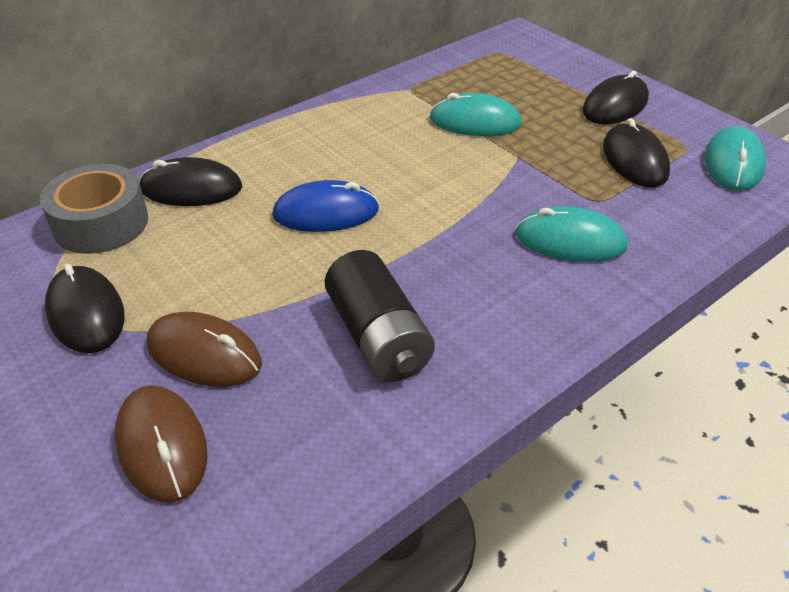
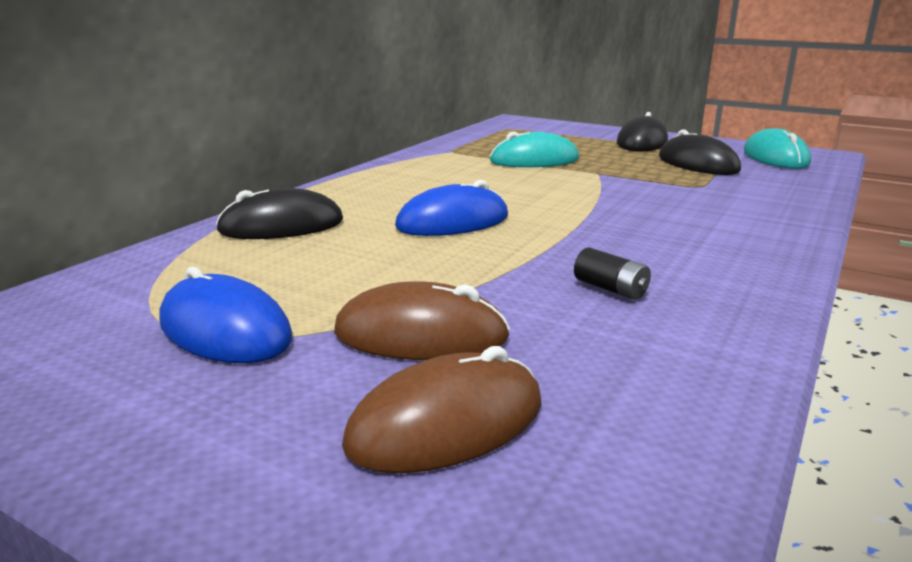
camera: 20 degrees left, 20 degrees down
grey tape [40,164,148,254] -> none
black mouse [45,264,125,353] -> blue mouse [159,267,292,363]
brown mouse [115,385,207,503] -> brown mouse turned 75 degrees counterclockwise [342,346,542,473]
black battery [325,250,435,382] -> black battery [574,248,651,300], size x0.44
turquoise mouse [515,206,628,262] -> none

